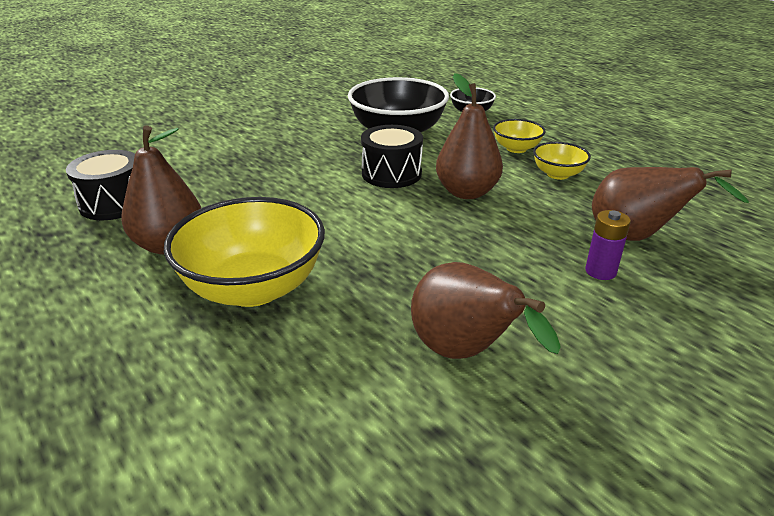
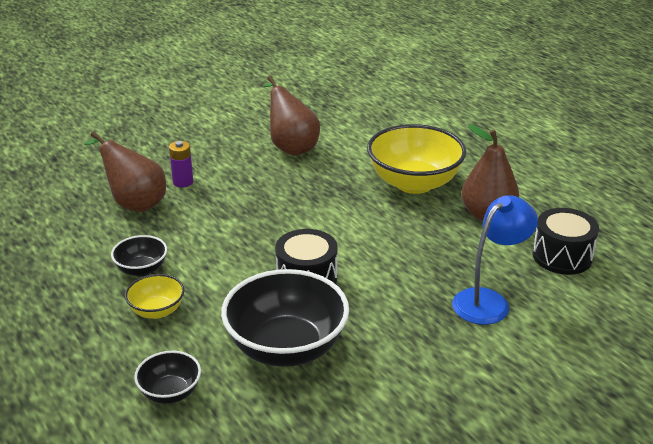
camera: 175 degrees left, 0 degrees up
brown pear [436,73,503,199] -> none
yellow bowl [533,142,591,180] -> black bowl [111,235,167,277]
none -> blue lamp [452,195,538,325]

